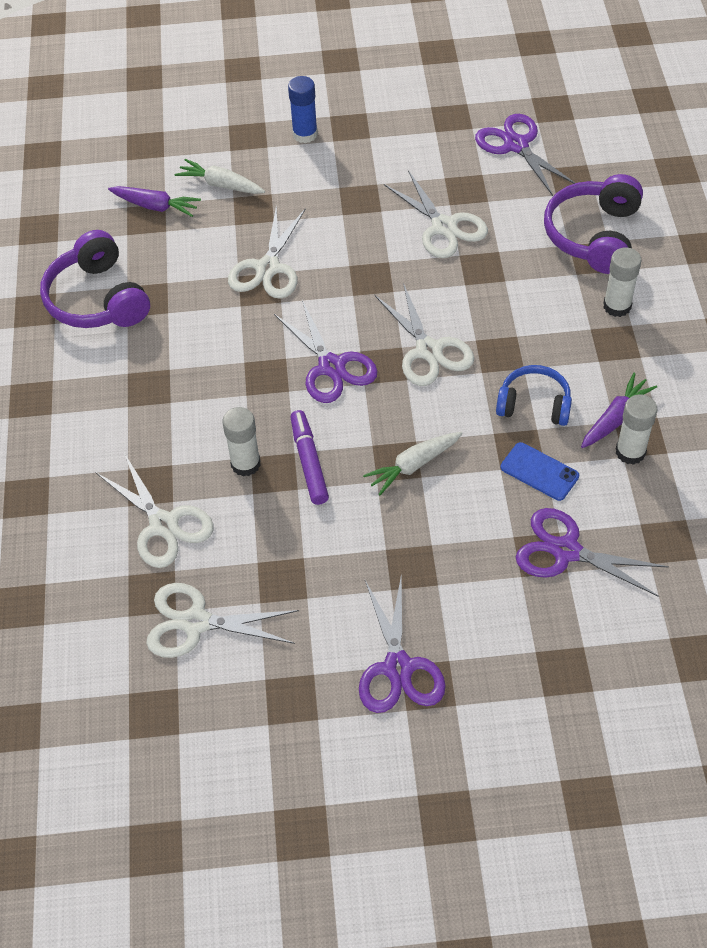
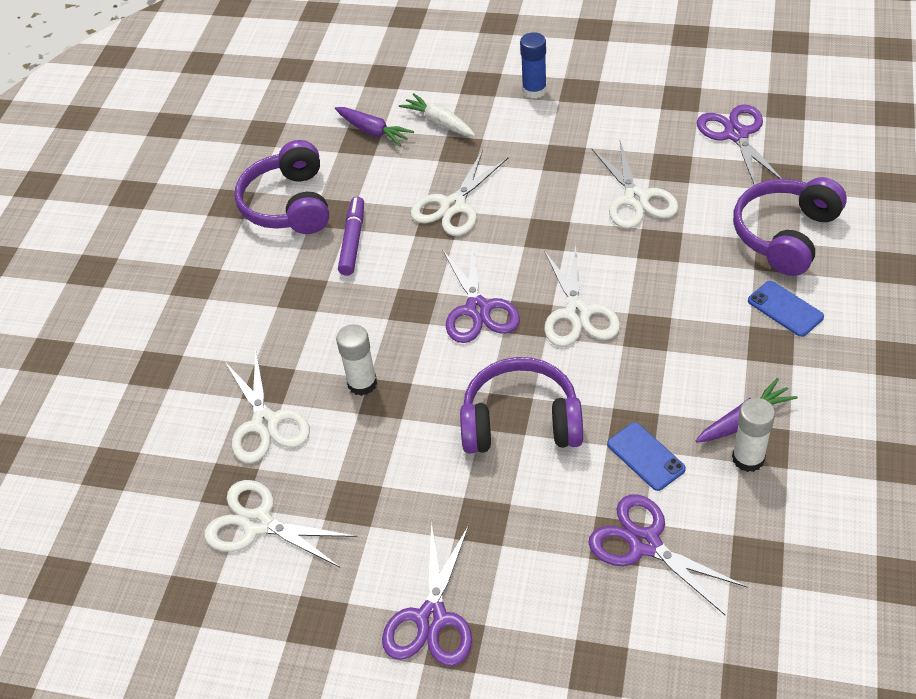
camera: 20 degrees right, 5 degrees down
purple marker [291,410,329,505] -> purple marker moved to [338,197,364,276]
white carrot [363,432,463,495] -> purple headphones [460,357,583,454]
blue headphones [496,365,572,426] -> none
white glue stick [603,247,642,317] -> blue phone [748,281,824,337]

